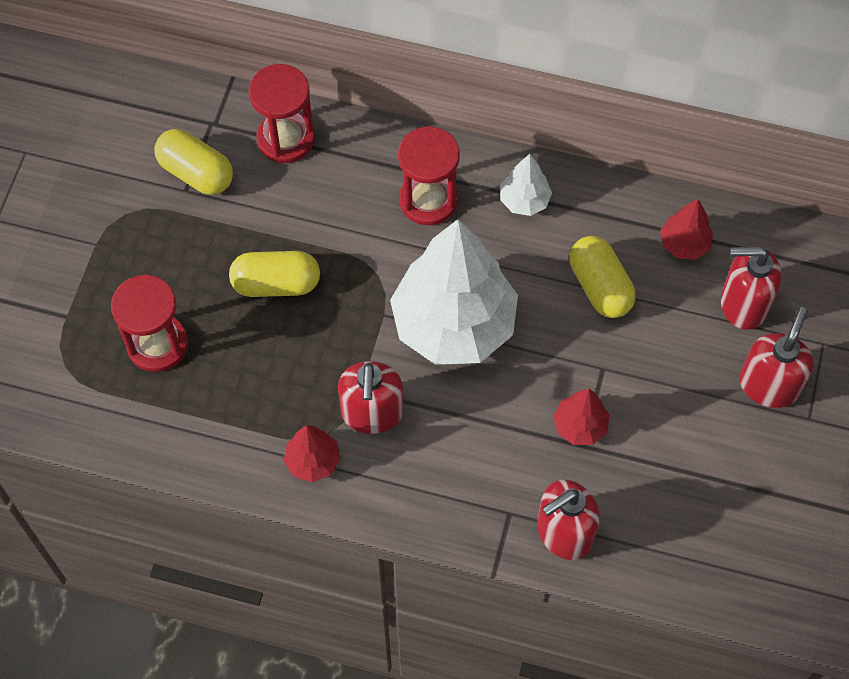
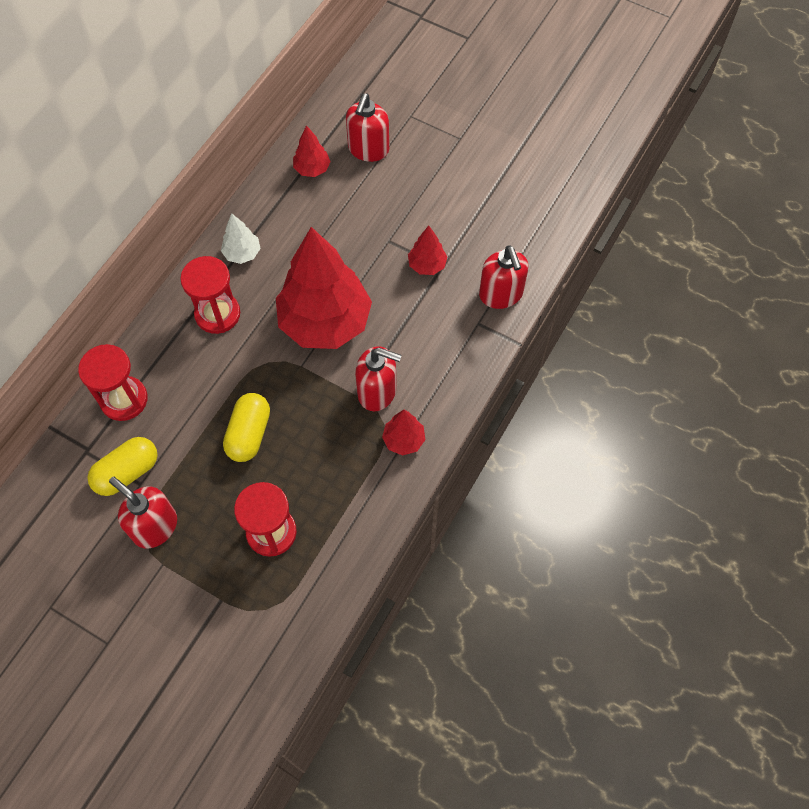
camera: 75 degrees left, 0 degrees up
white tree [390,219,518,365] -> red tree [276,227,372,349]
yellow capsule [570,236,636,318] -> none
red soap dispenser [739,307,814,408] -> red soap dispenser moved to [109,477,177,548]

